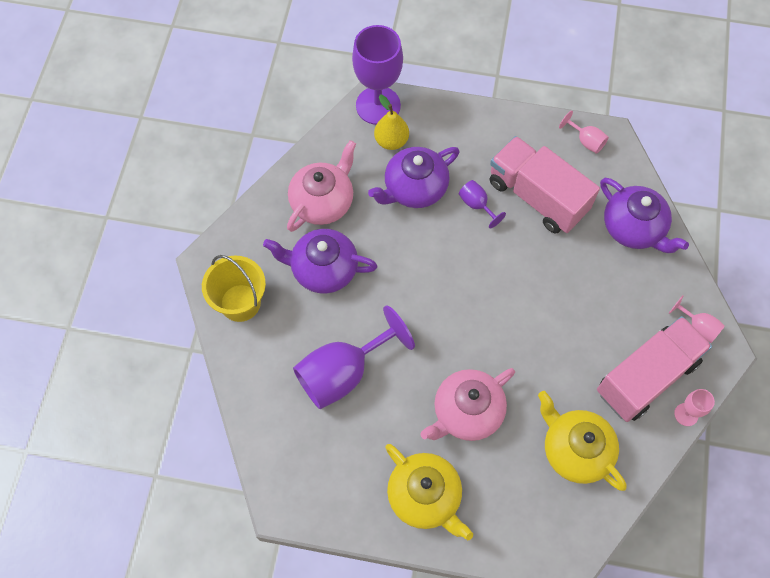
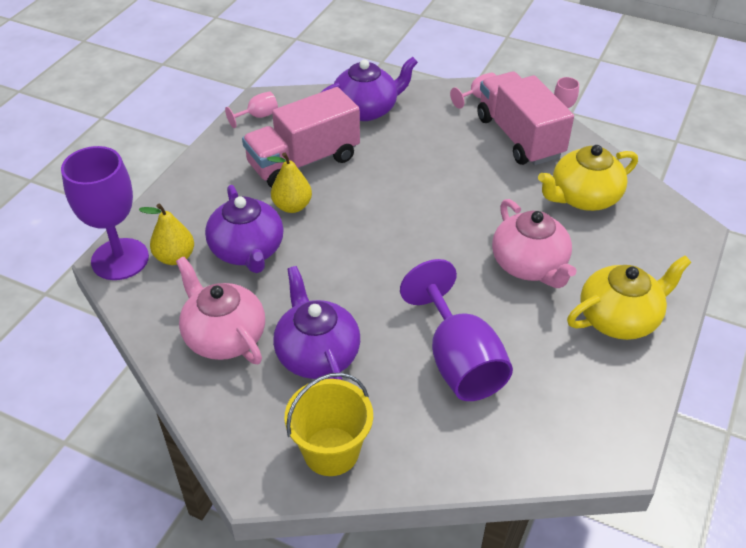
camera: 75 degrees left, 20 degrees down
purple teapot [263,229,377,294] -> purple teapot turned 135 degrees clockwise [273,266,360,380]
purple goblet [459,180,506,228] -> yellow pear [267,153,312,213]

